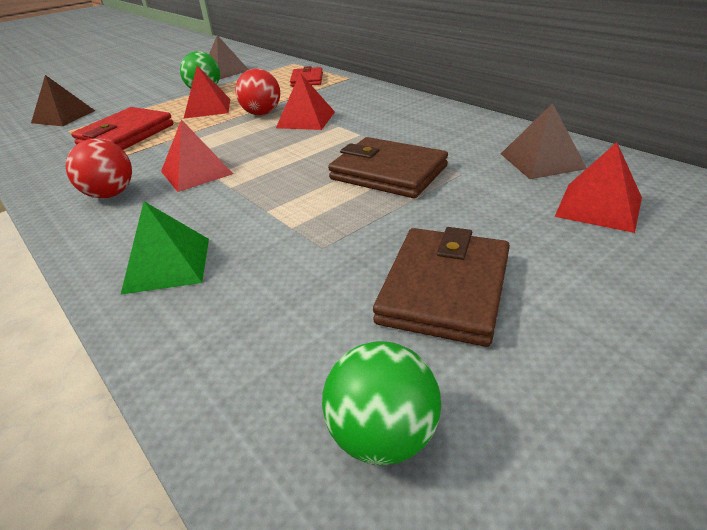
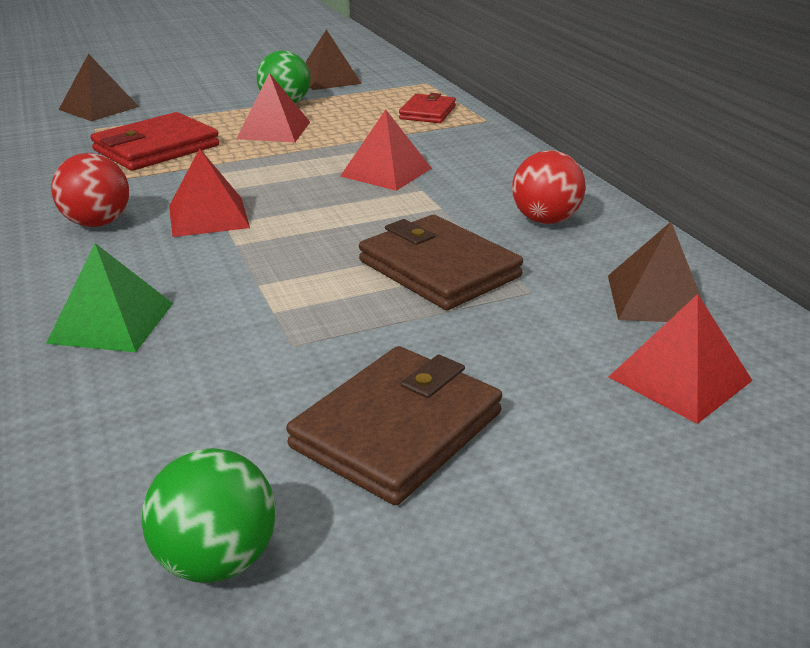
camera: 15 degrees right, 5 degrees down
red ball [235,69,280,115] -> red ball moved to [512,150,586,224]

